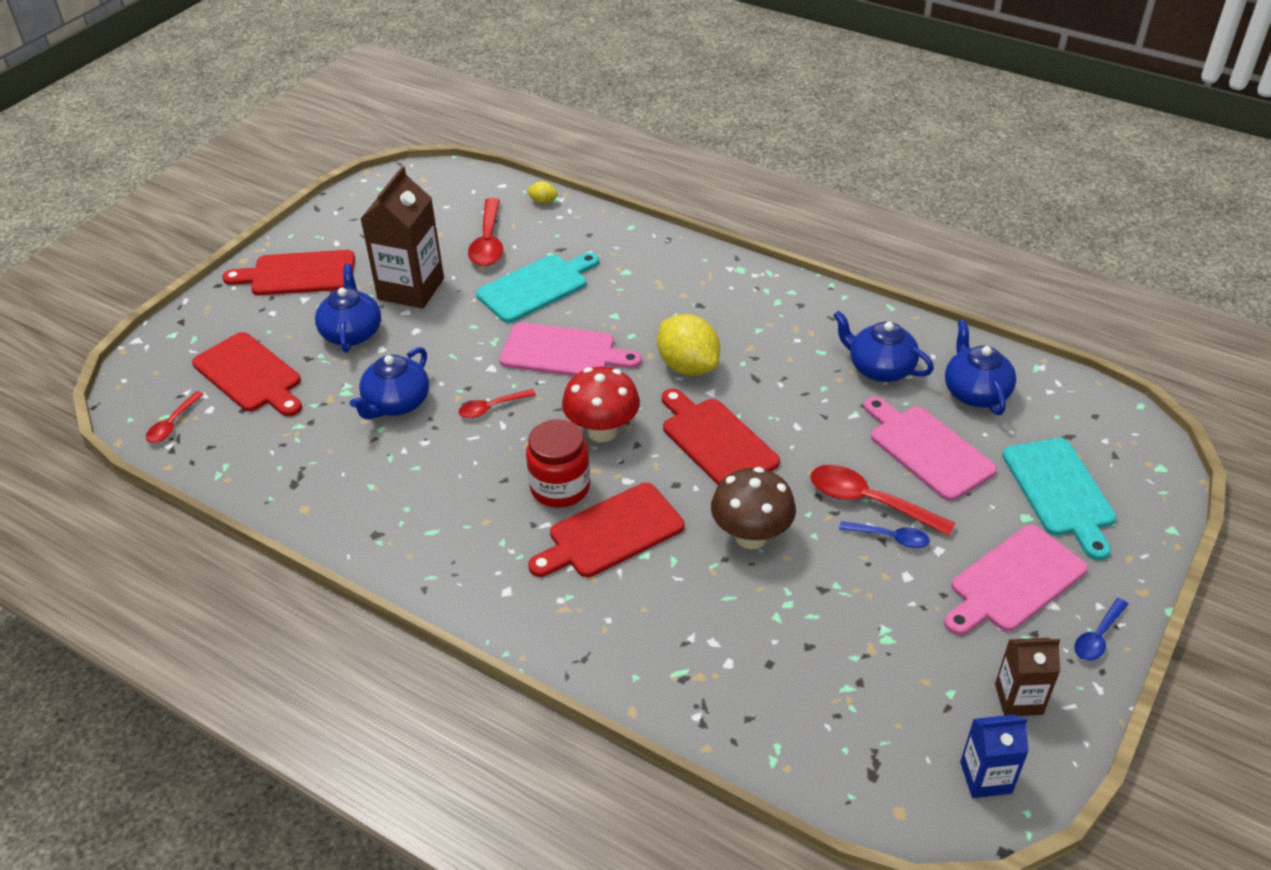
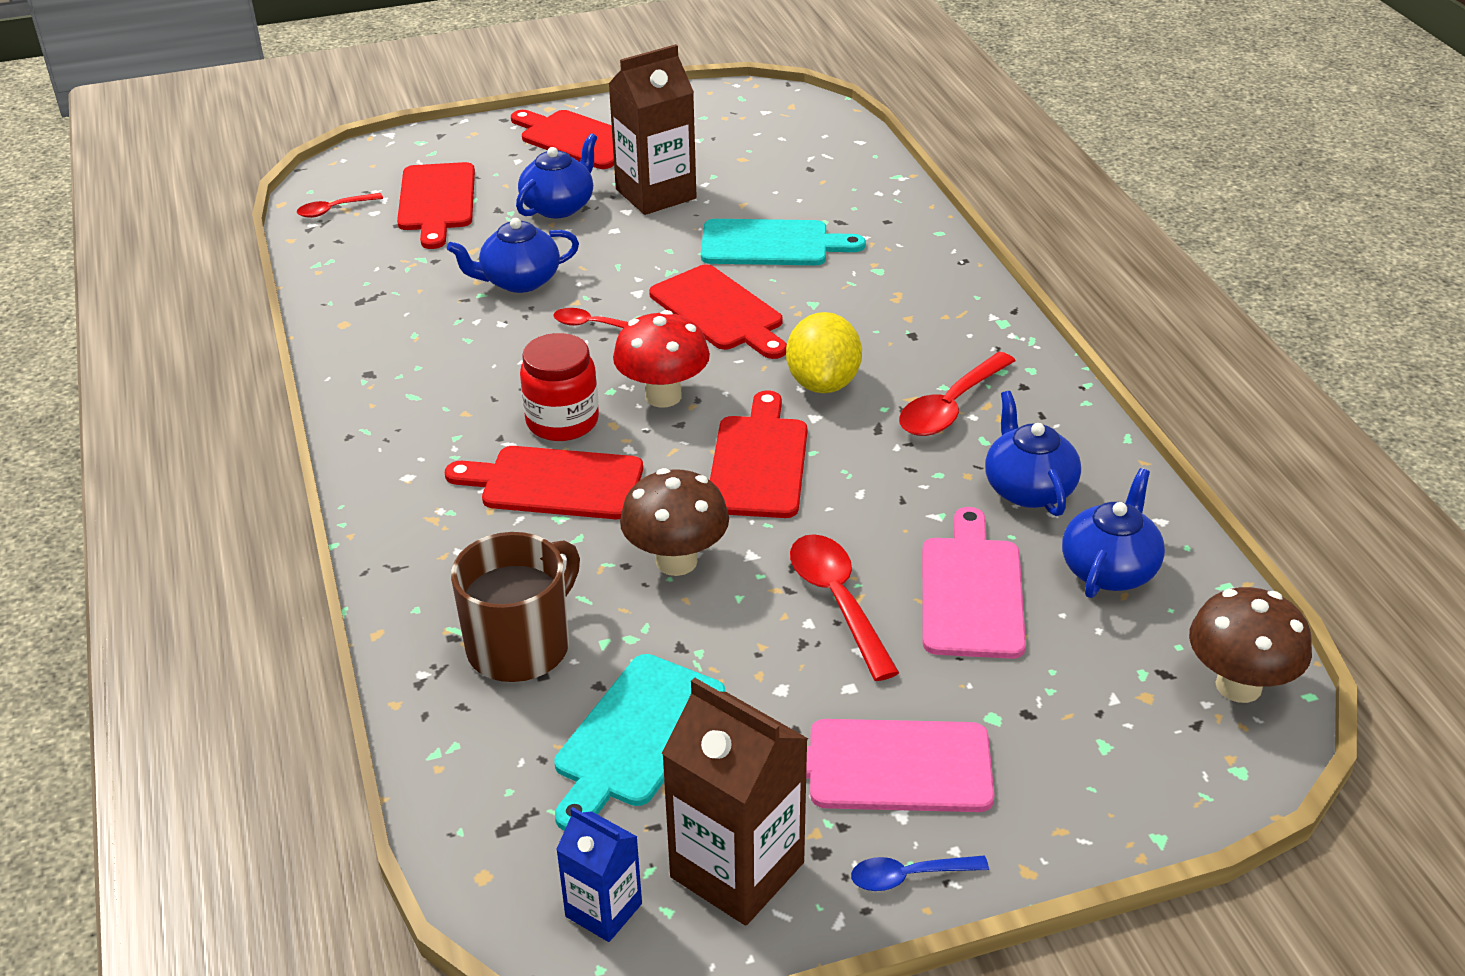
camera: 40 degrees right, 5 degrees down
red spoon [468,198,503,266] -> red spoon moved to [899,352,1016,436]
pink cutting board [500,322,642,376] -> red cutting board [649,264,787,359]
yellow lemon [527,181,558,204] -> none
blue spoon [839,521,930,548] -> none
brown carton [995,638,1060,716] -> brown carton [661,677,808,926], size x1.78
turquoise cutting board [1002,438,1116,560] -> turquoise cutting board moved to [554,654,725,831]
none -> brown mug [451,532,580,682]
none -> brown mushroom [1189,587,1312,703]

